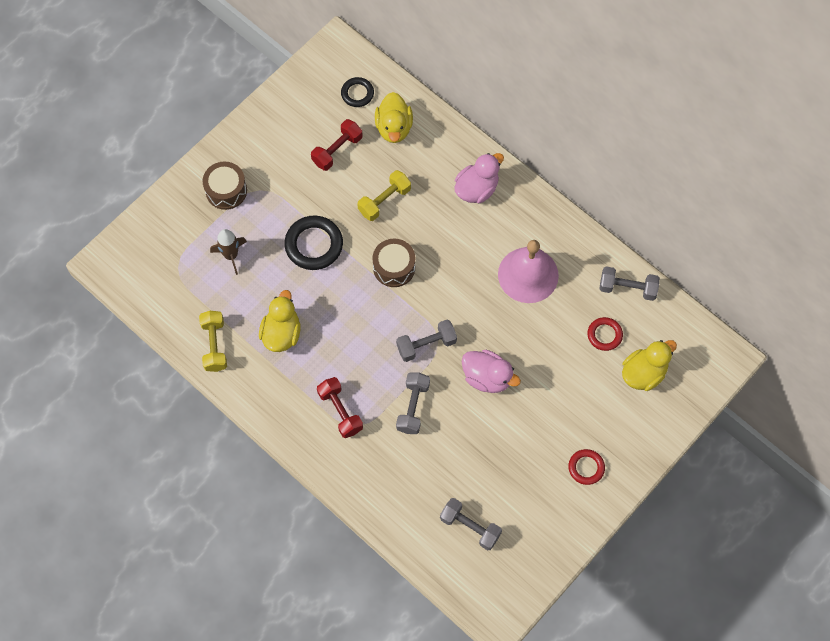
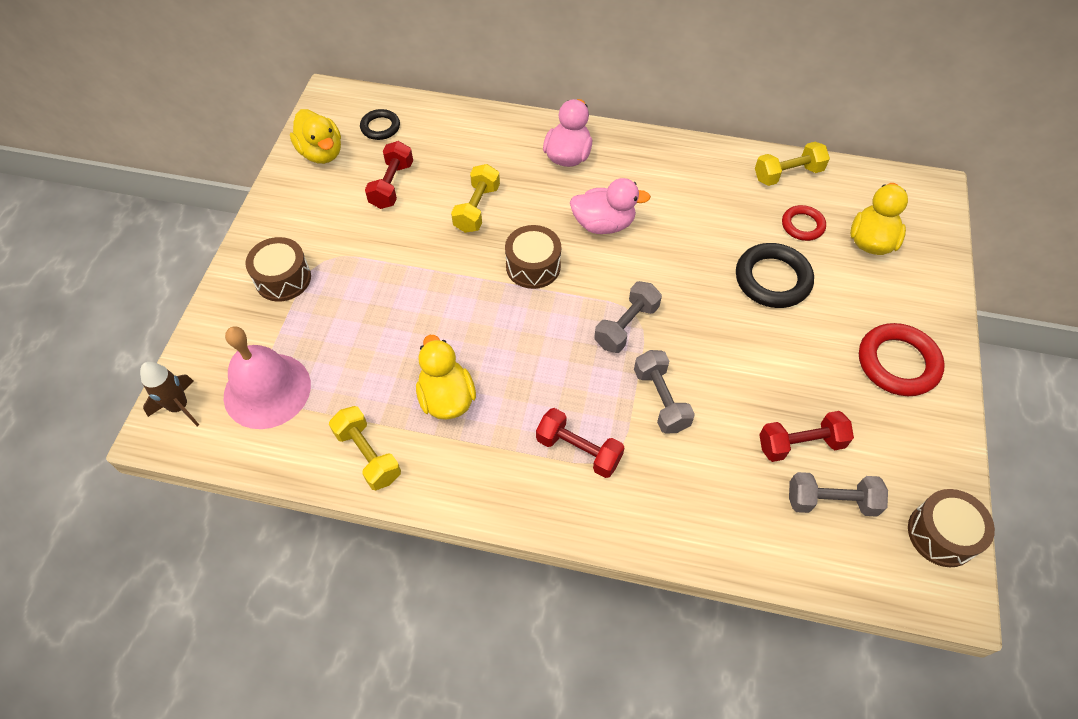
camera: 30 degrees left, 10 degrees down
brown rocket [210,229,247,275] -> brown rocket moved to [140,362,199,426]
black ring [284,216,343,270] -> black ring moved to [736,243,814,308]
yellow duck [375,92,413,143] -> yellow duck moved to [290,109,341,164]
pink duck [462,350,521,393] -> pink duck moved to [570,178,651,234]
pink bell [498,240,559,303] -> pink bell moved to [224,326,311,429]
red ring [568,449,605,485] -> red ring [859,323,945,396], size x1.70
grey dumbbell [599,266,660,301] -> yellow dumbbell [755,142,830,186]
none -> red dumbbell [759,411,854,462]
none -> brown drum [908,489,995,567]

